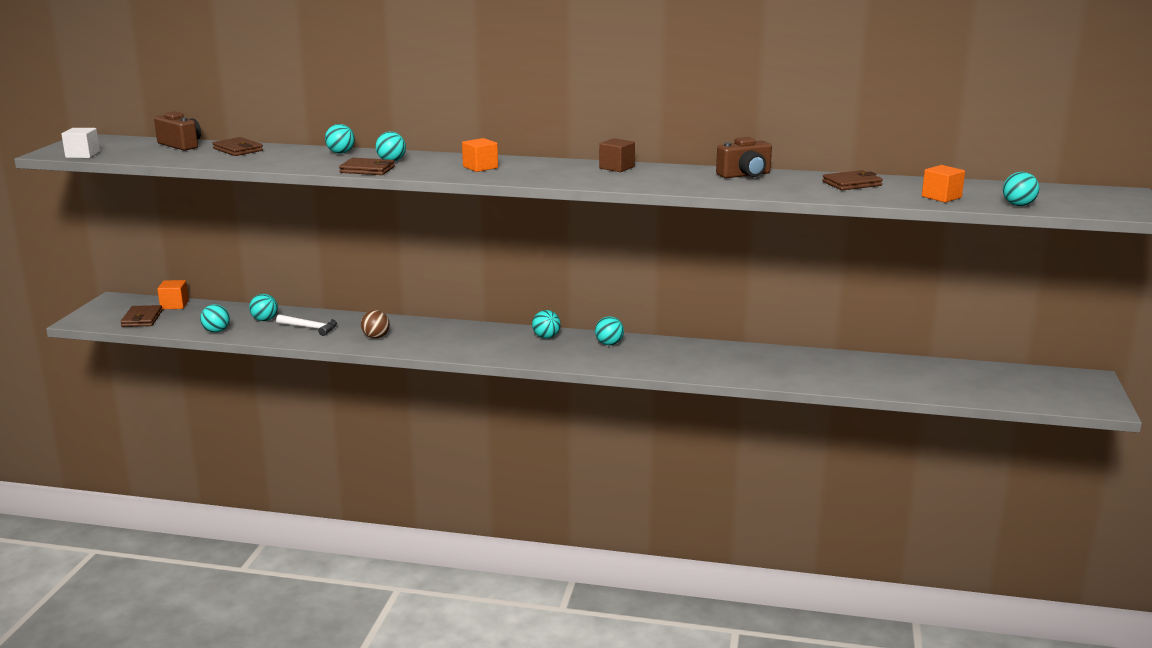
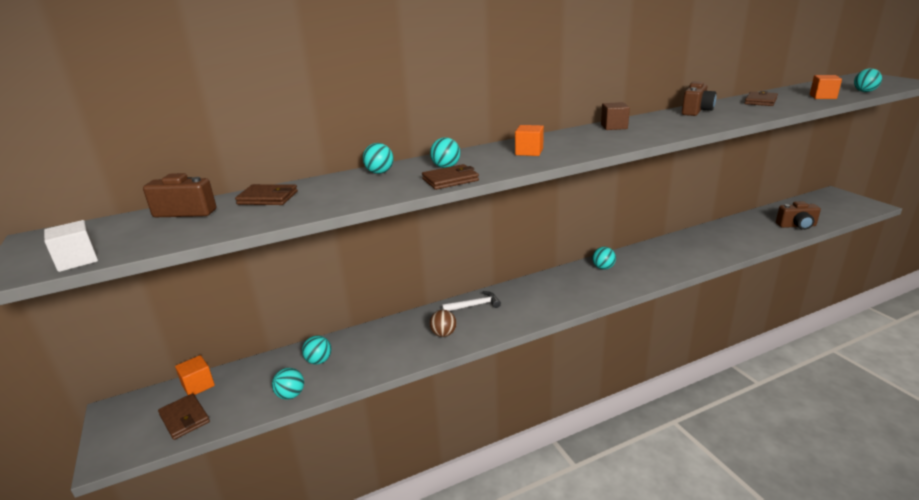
camera: 35 degrees left, 5 degrees up
white hammer [276,314,337,336] -> white hammer moved to [442,291,501,311]
turquoise ball [532,310,561,339] -> none
none -> brown camera [776,201,821,230]

